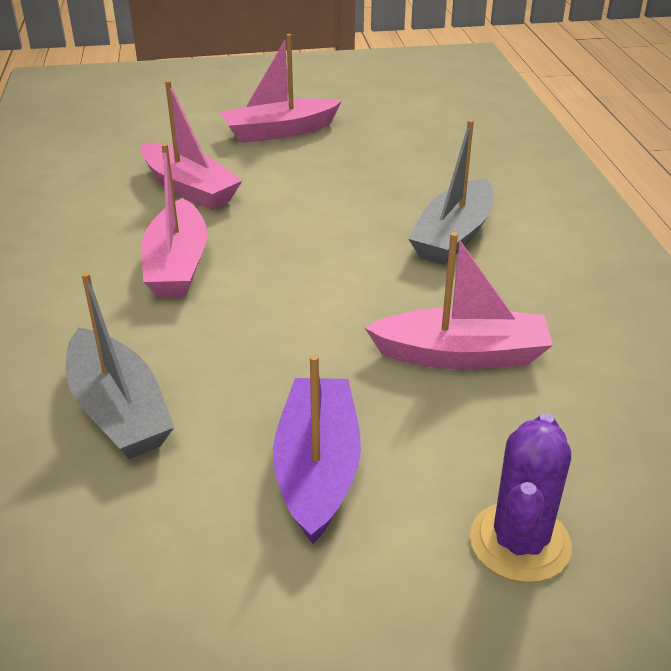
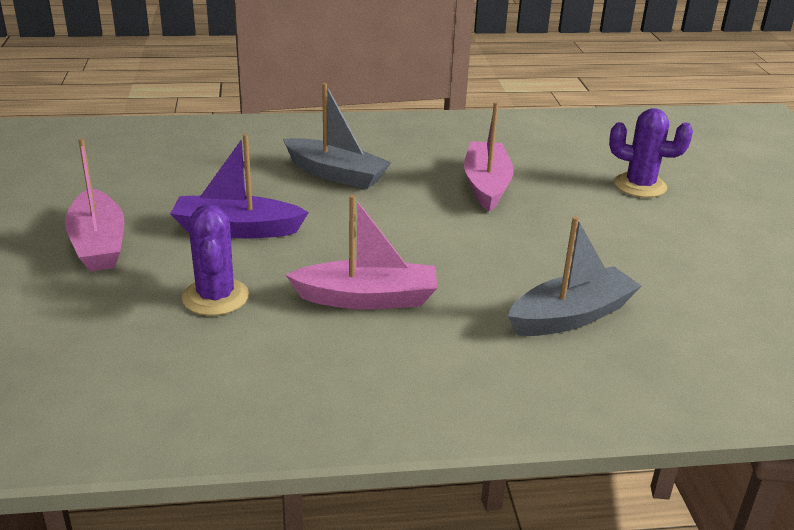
camera: 90 degrees left, 5 degrees down
pink boat [140,80,243,210] -> purple cactus [182,205,249,316]
purple boat [273,354,361,544] -> purple boat moved to [170,134,309,238]

